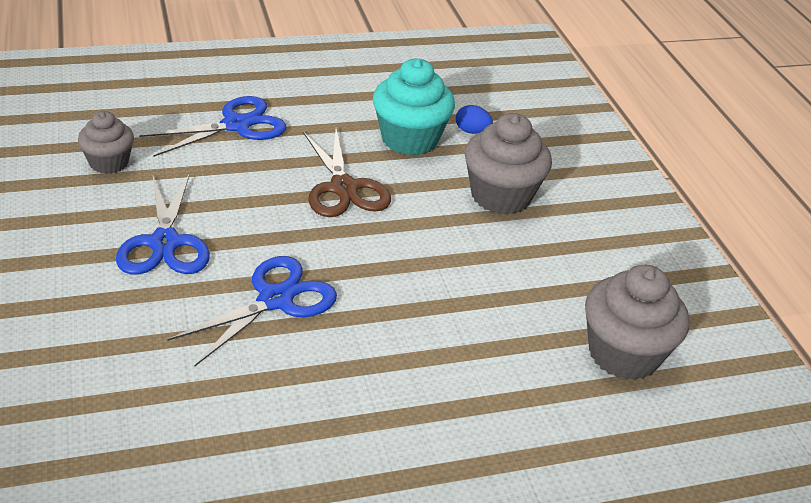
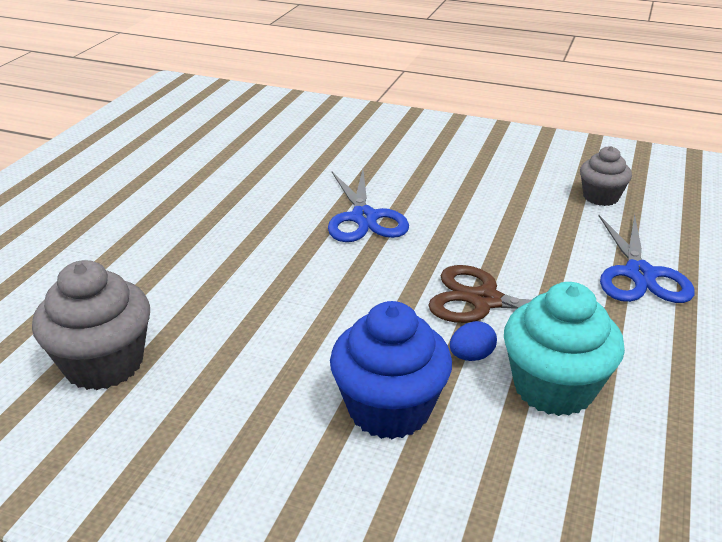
camera: 130 degrees right, 5 degrees down
blue scissors [116,173,210,275] -> none
blue egg [456,105,493,134] -> blue egg moved to [450,321,497,361]
grey cupcake [465,113,552,215] -> blue cupcake [330,301,452,439]

